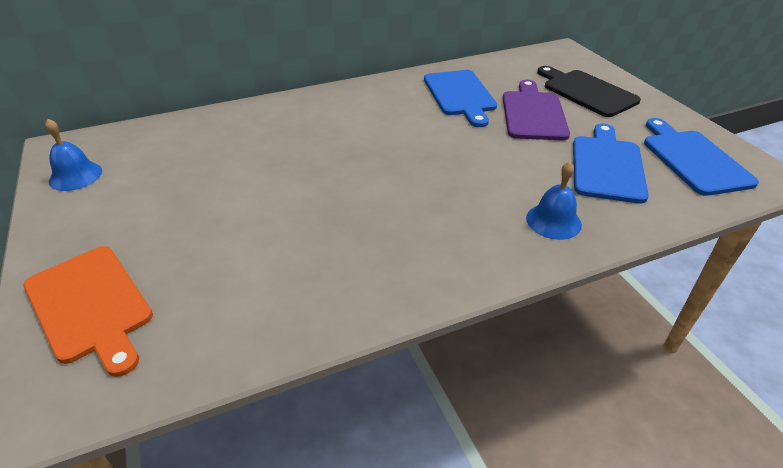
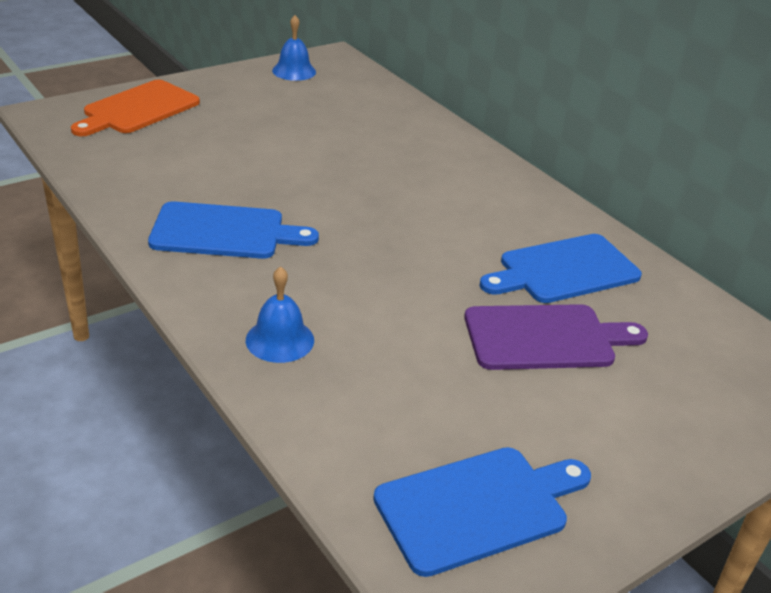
camera: 75 degrees right, 5 degrees down
black cutting board [537,66,641,117] -> none
blue cutting board [573,123,649,203] -> blue cutting board moved to [148,201,319,259]

